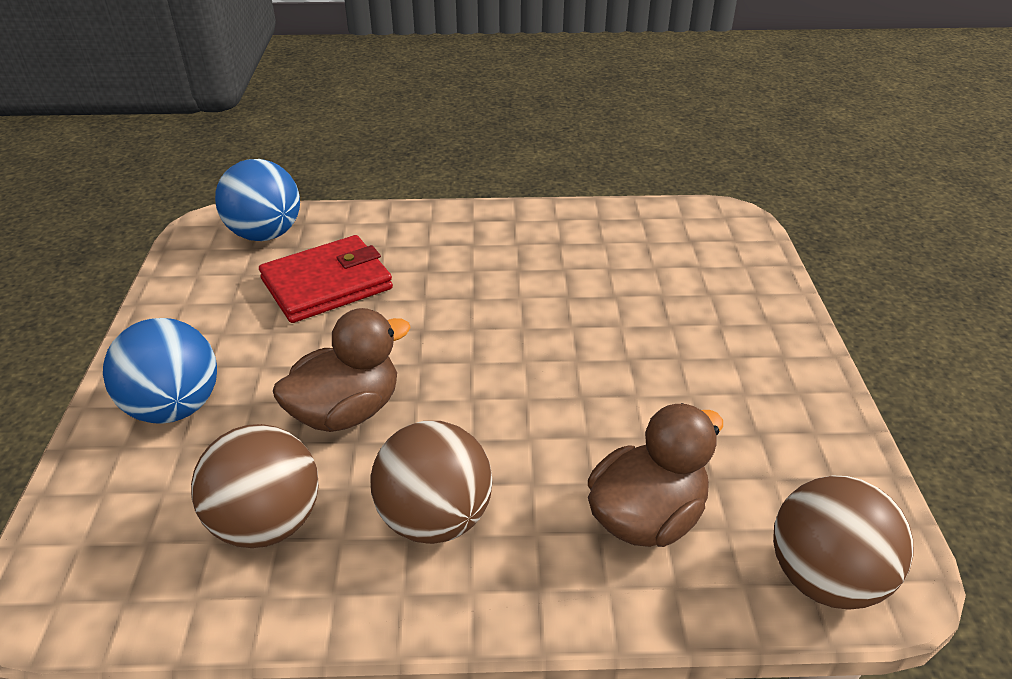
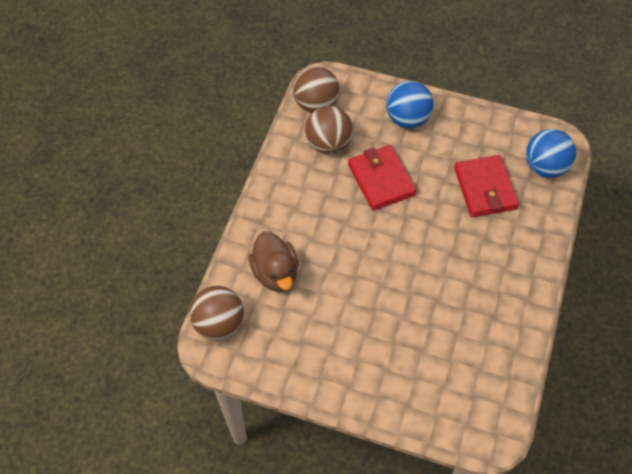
camera: 110 degrees right, 20 degrees up
brown duck [273,308,411,432] -> red wallet [348,145,417,211]
brown ball [371,421,493,544] -> brown ball moved to [293,66,339,113]

